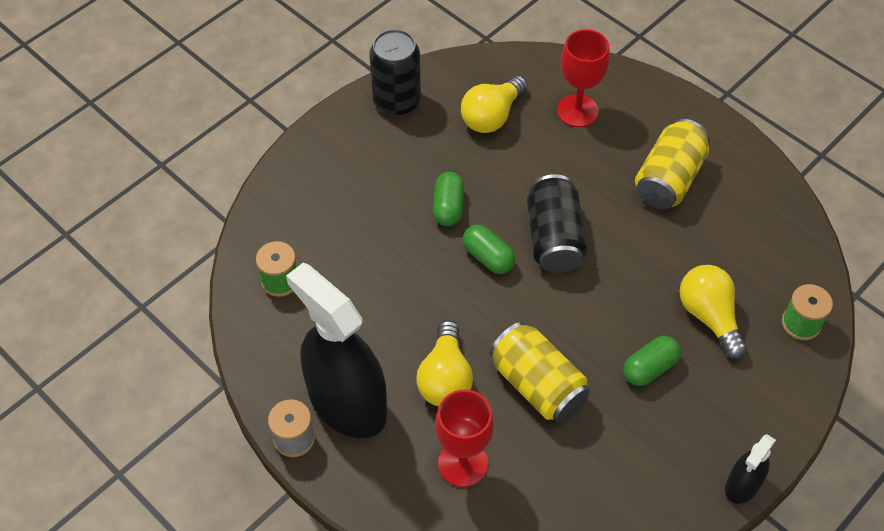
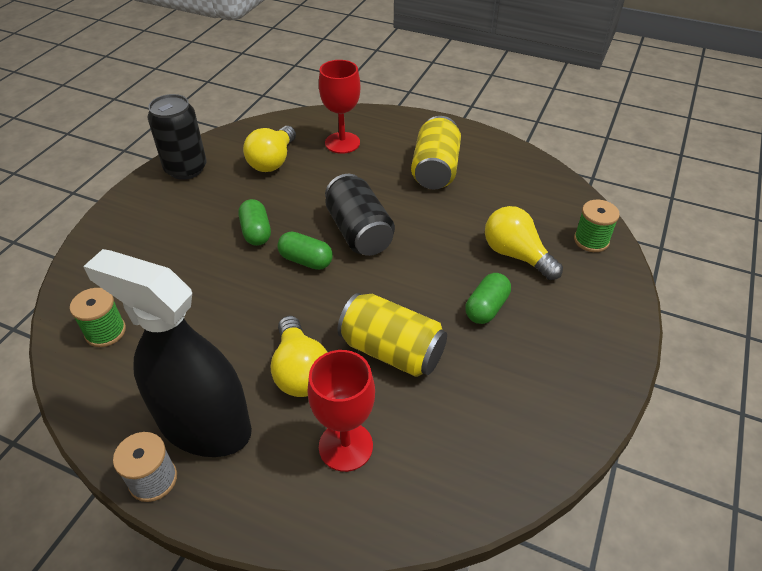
camera: 20 degrees left, 10 degrees down
black spray bottle [725,434,776,504] -> none

